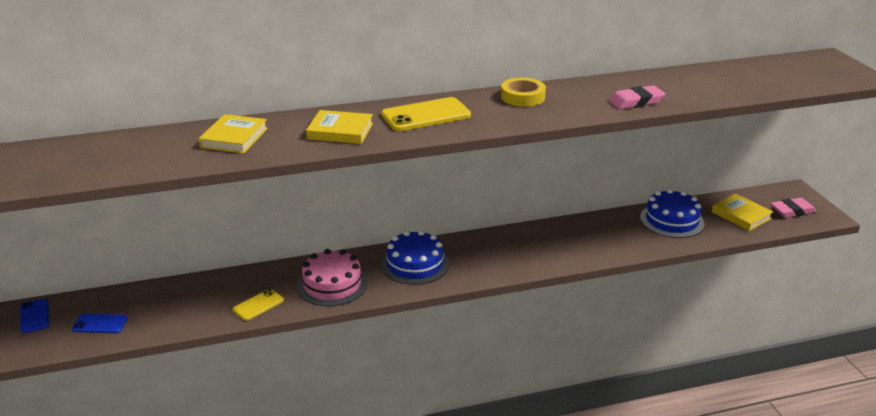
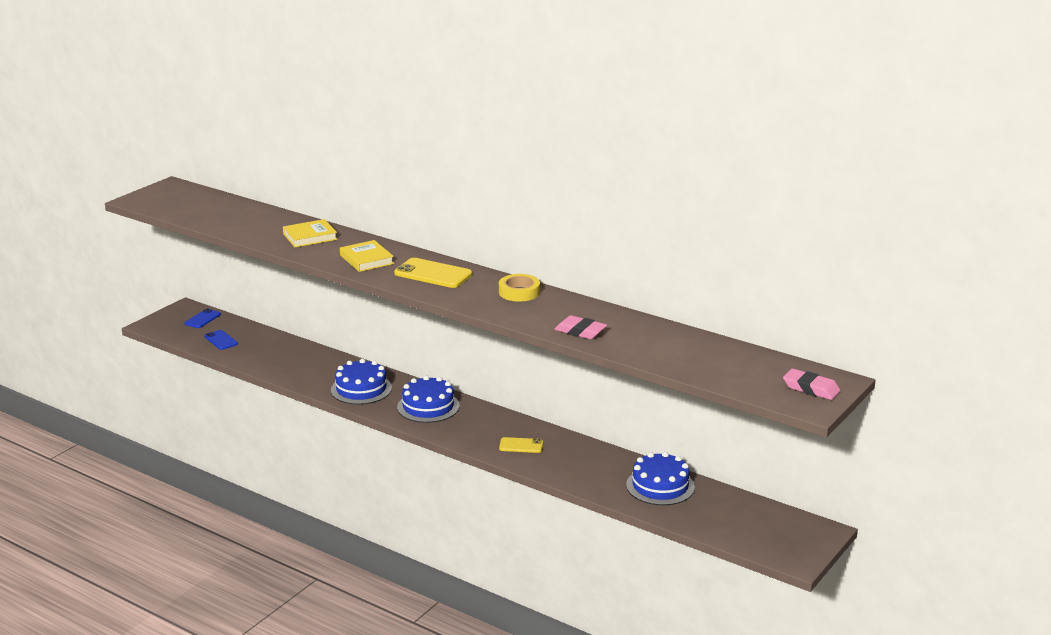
camera: 50 degrees right, 5 degrees down
yellow phone [232,289,284,321] -> yellow phone moved to [499,437,543,453]
pink cake [297,249,368,306] -> blue cake [331,359,392,404]
yellow book [712,194,773,231] -> none
pink eraser [770,197,816,218] -> pink eraser moved to [783,369,840,400]

